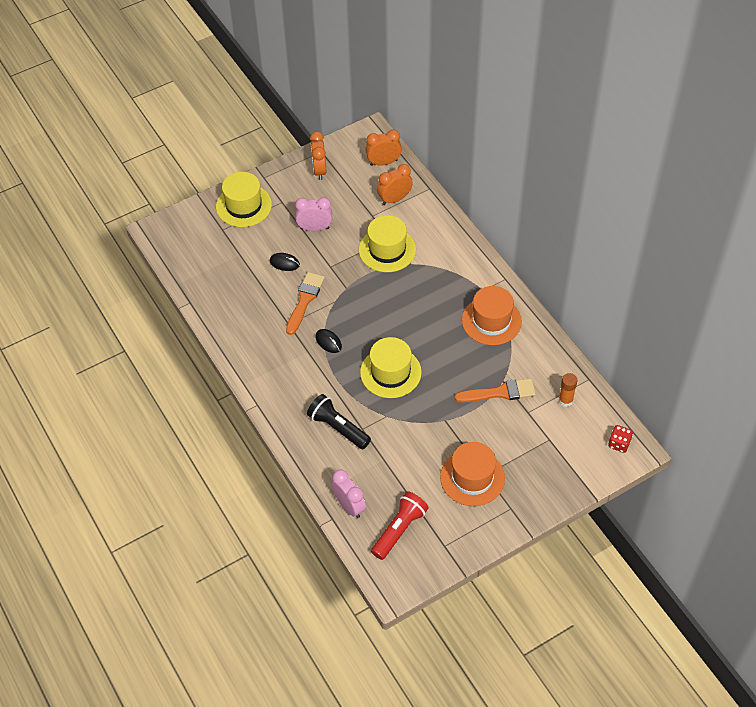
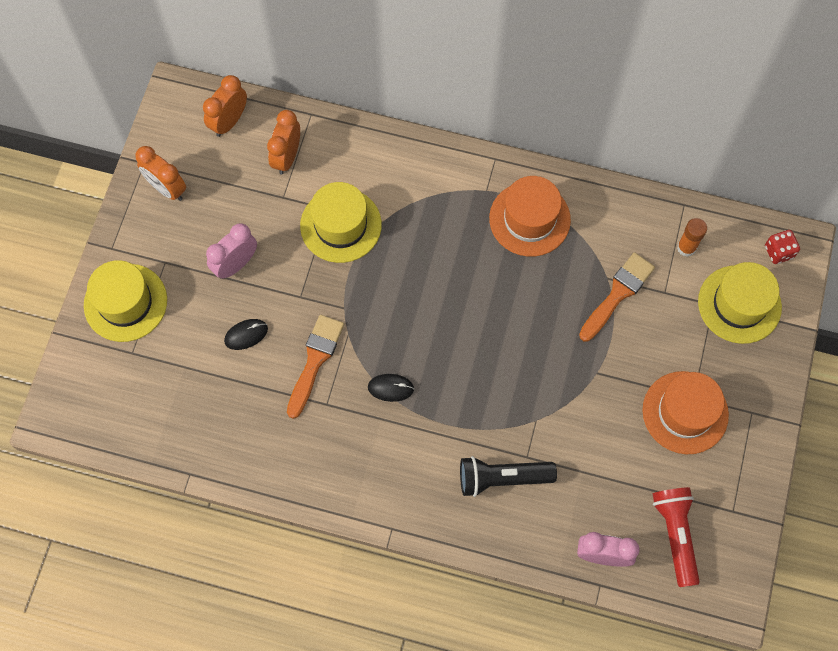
camera: 45 degrees left, 15 degrees up
orange brush [286,272,325,335] -> orange brush turned 45 degrees clockwise [287,315,344,419]
yellow hat [360,337,422,398] -> yellow hat moved to [698,262,782,344]

